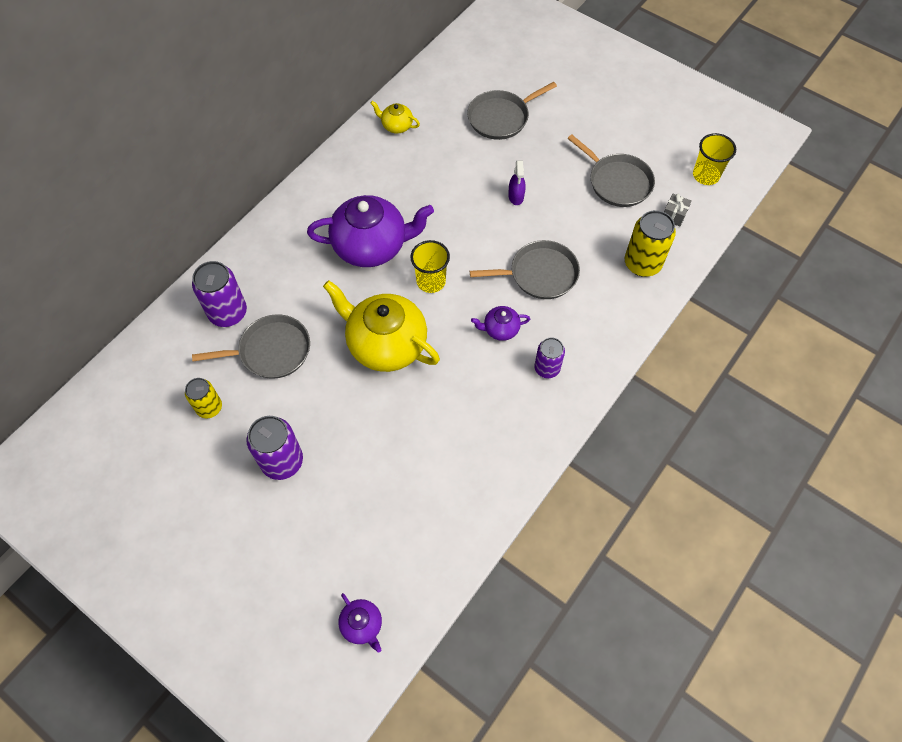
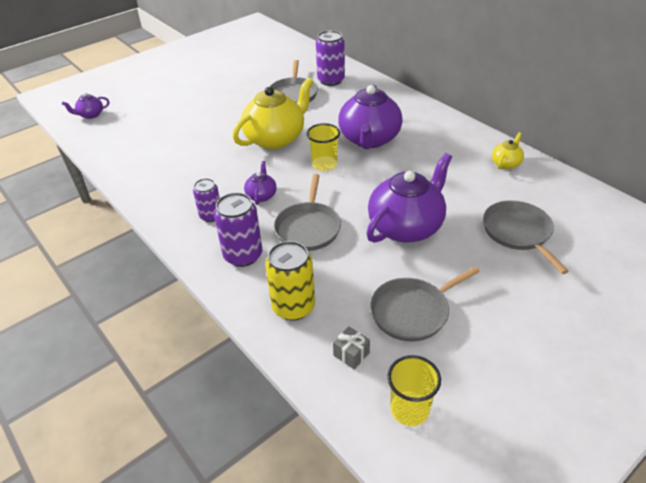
camera: 105 degrees right, 20 degrees down
yellow can [185,378,222,418] -> none
purple can [246,416,303,480] -> purple can moved to [214,192,262,267]
purple spray bottle [508,160,526,205] -> purple teapot [366,153,452,243]

